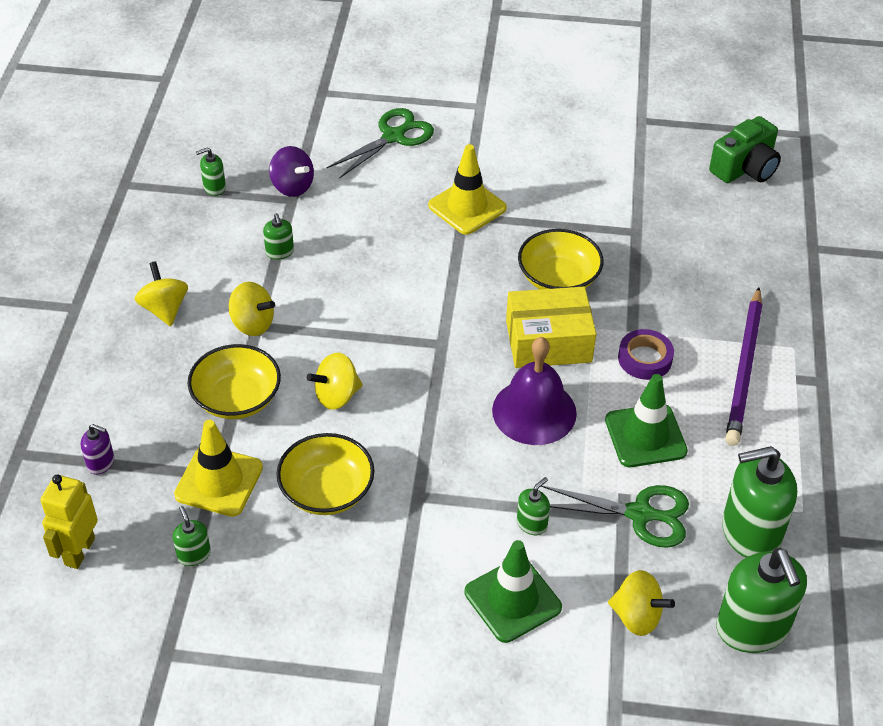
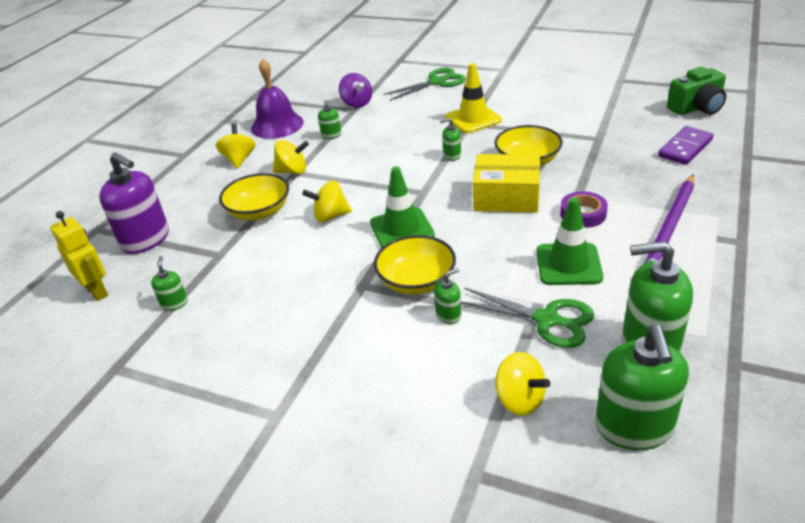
camera: 20 degrees right, 10 degrees down
yellow robot [40,475,98,569] -> yellow robot turned 105 degrees clockwise [50,211,108,301]
purple soap dispenser [81,424,114,475] -> purple soap dispenser [99,152,169,254], size x2.16
yellow traffic cone [174,420,263,516] -> none
green soap dispenser [196,148,226,196] -> green soap dispenser moved to [440,118,461,161]
yellow spinning top [229,282,275,336] -> yellow spinning top turned 45 degrees counterclockwise [273,140,309,174]
yellow bowl [277,433,374,515] -> yellow bowl moved to [374,235,456,295]
green traffic cone [465,540,562,643] -> green traffic cone moved to [370,166,435,248]
purple bell [492,337,577,445] -> purple bell moved to [251,59,304,139]
none -> purple domino [658,126,713,165]

